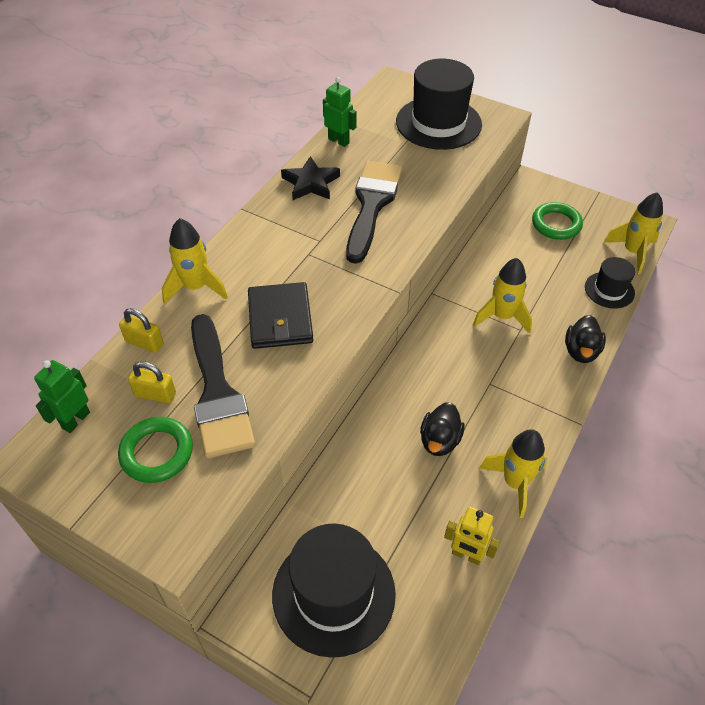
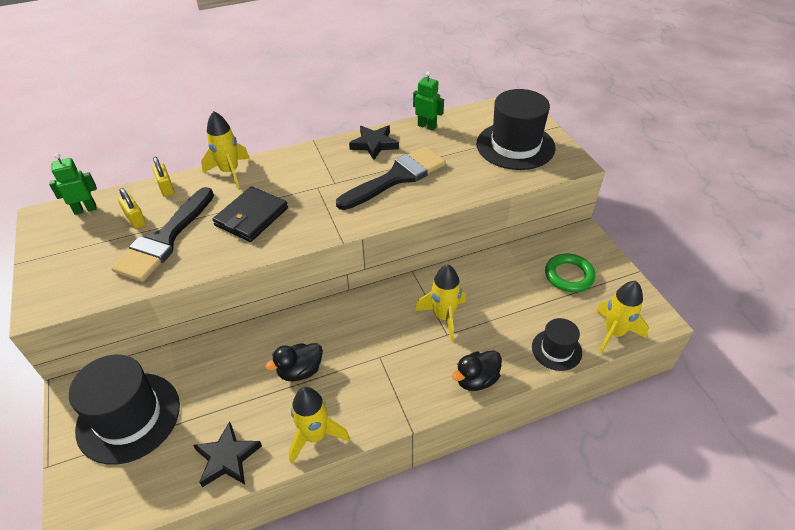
camera: 40 degrees right, 5 degrees down
green ring [118,417,193,483] -> none
green robot [323,77,357,147] -> green robot turned 45 degrees counterclockwise [413,71,444,131]
yellow robot [444,507,500,565] -> black star [193,421,262,487]

